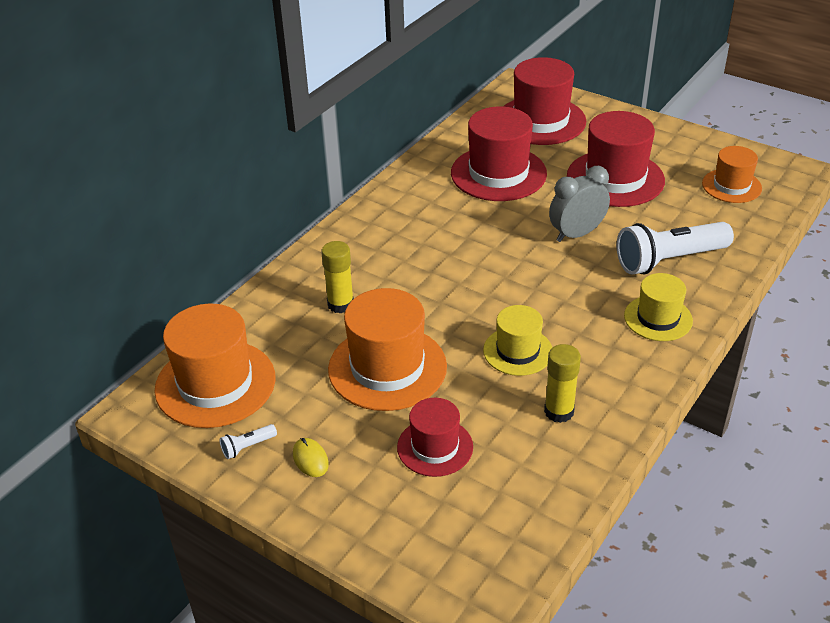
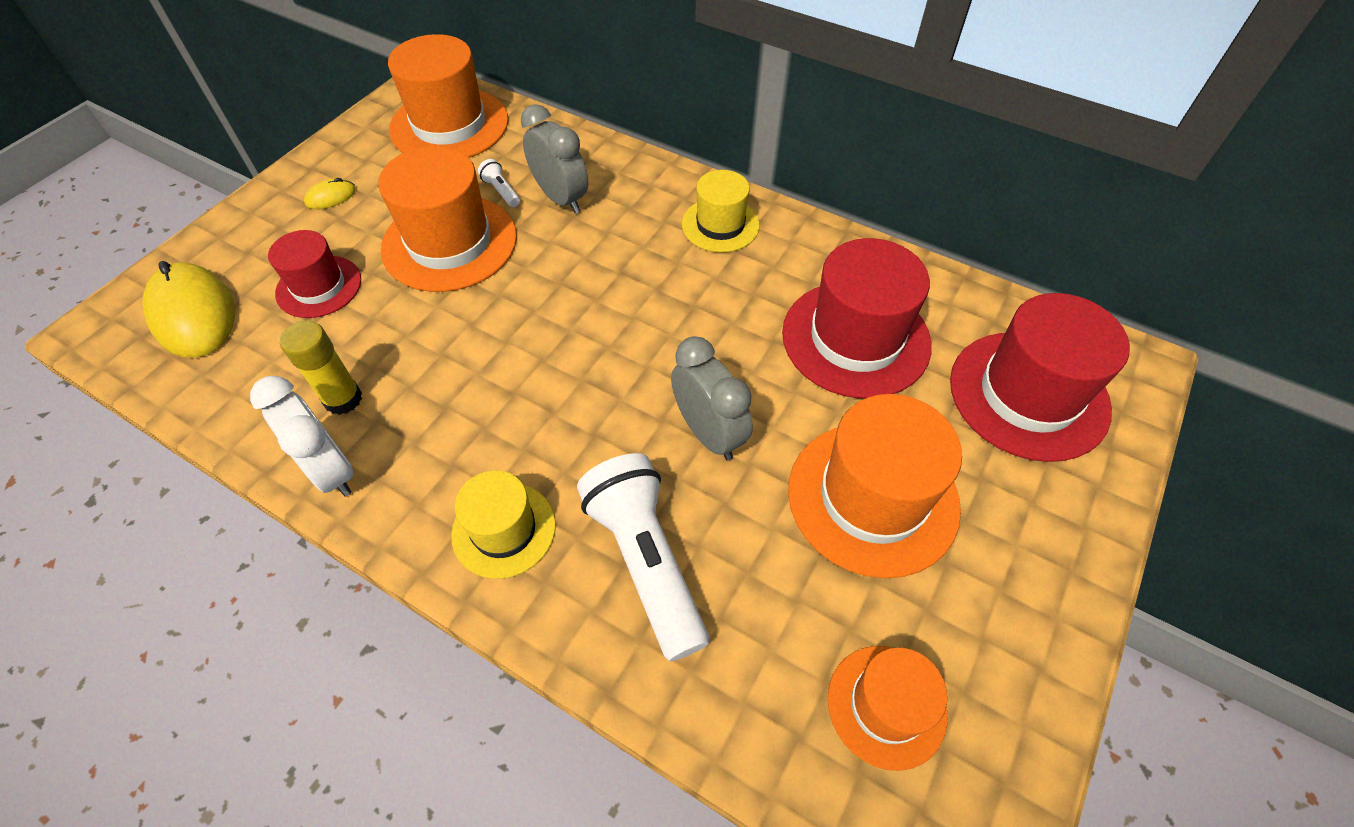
camera: 85 degrees right, 15 degrees up
white flashlight [220,424,277,459] -> white flashlight moved to [478,159,520,207]
yellow glue stick [321,241,354,314] -> grey clock [521,104,588,213]
yellow hat [483,305,552,376] -> yellow hat moved to [682,170,760,253]
red hat [567,111,665,207] -> orange hat [788,394,962,578]
none -> yellow mouse [142,261,235,357]
none -> white clock [250,376,354,497]

